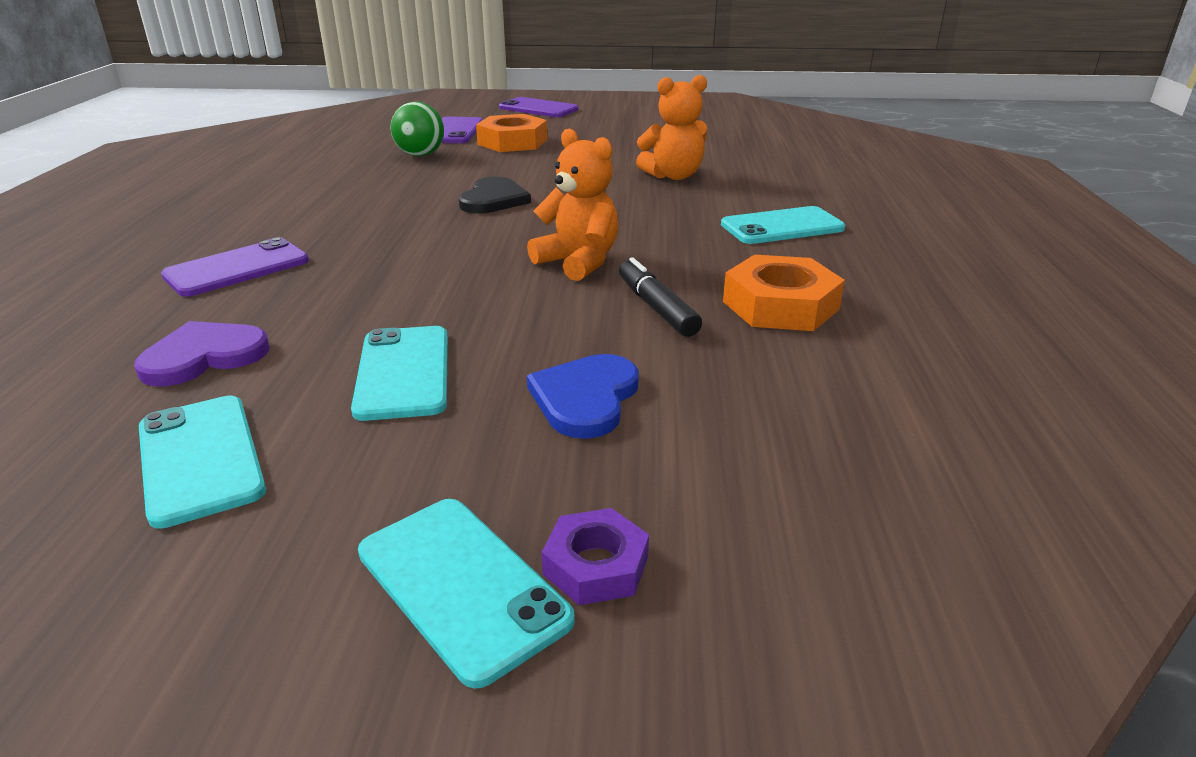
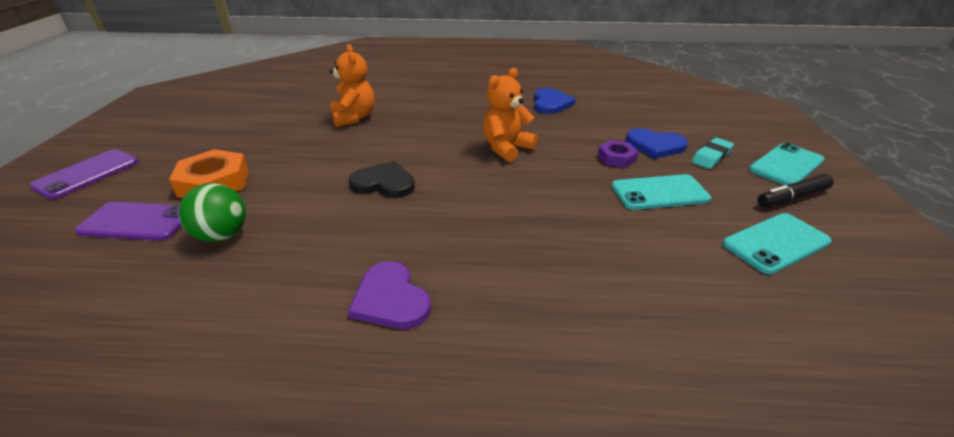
camera: 90 degrees left, 5 degrees up
purple heart [134,321,270,386] -> purple heart moved to [348,261,431,329]
purple phone [161,237,309,297] -> none
purple nut [542,508,649,605] -> purple nut moved to [598,140,638,168]
black marker [619,257,702,337] -> black marker moved to [757,174,834,207]
turquoise phone [721,206,845,244] -> none
orange nut [723,255,845,331] -> blue heart [534,88,576,114]
none -> turquoise eraser [691,138,734,169]

